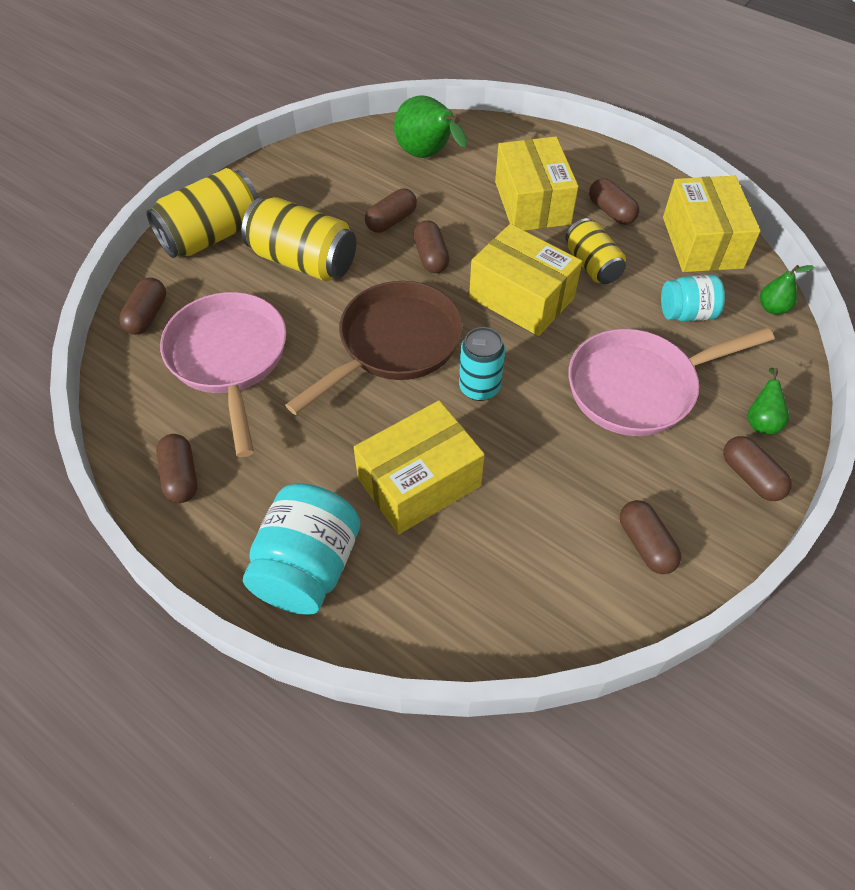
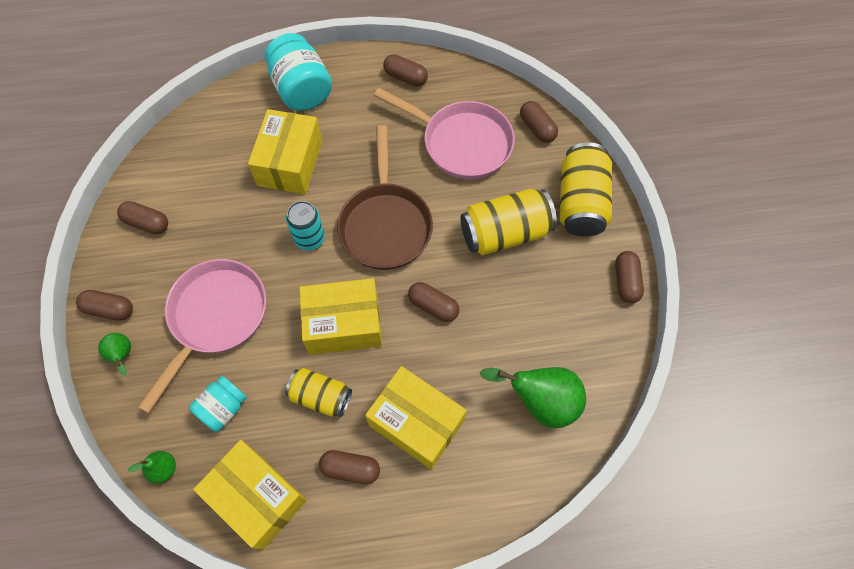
camera: 135 degrees right, 10 degrees up
brown capsule [365,189,417,233] -> brown capsule moved to [615,251,644,303]

